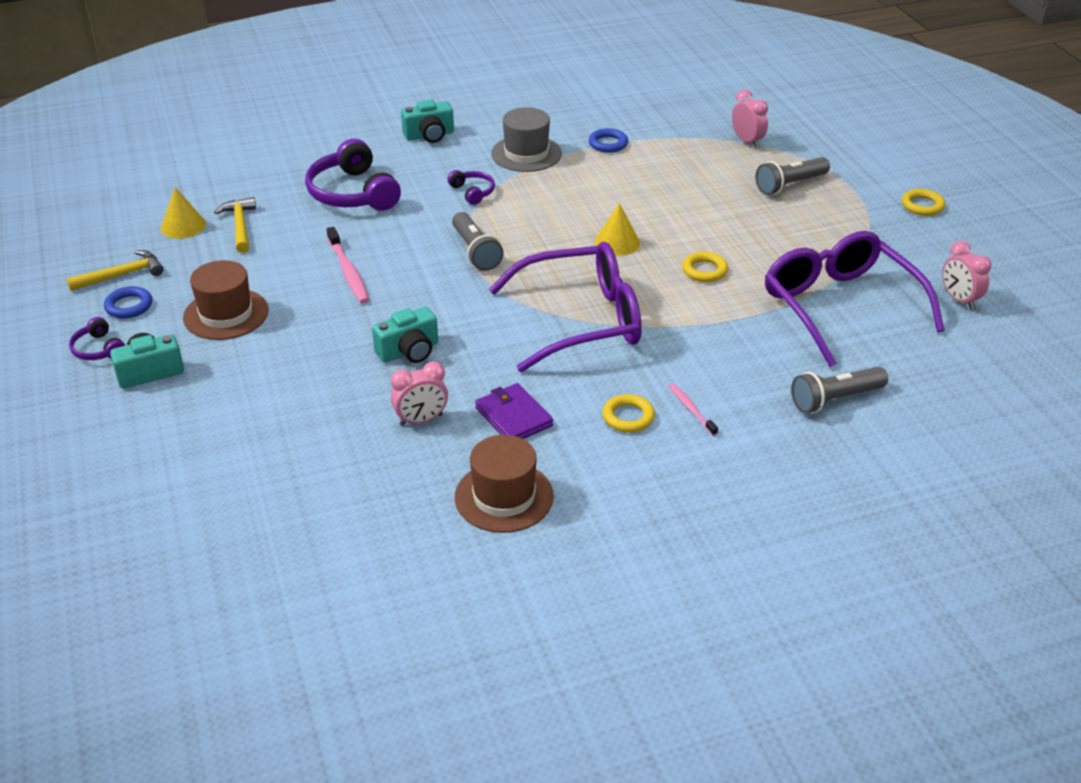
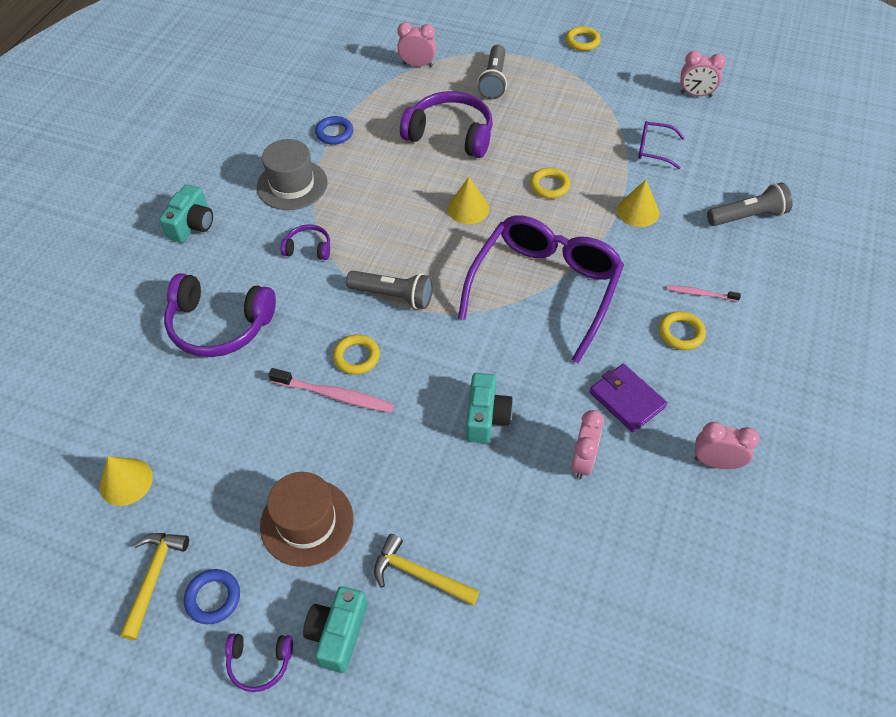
camera: 50 degrees left, 15 degrees up
yellow hammer [214,197,256,253] -> yellow hammer moved to [374,534,479,605]
brown hat [455,435,554,533] -> pink clock [695,422,760,469]
purple wallet [475,383,553,439] -> purple wallet turned 45 degrees clockwise [589,364,667,433]
purple glasses [765,231,945,367] -> purple glasses [638,121,685,169], size x0.42
grey flashlight [791,367,888,413] -> grey flashlight turned 120 degrees counterclockwise [707,183,793,226]
none -> yellow ring [333,335,380,375]
none -> purple headphones [400,91,493,158]
none -> yellow cone [617,180,659,227]

